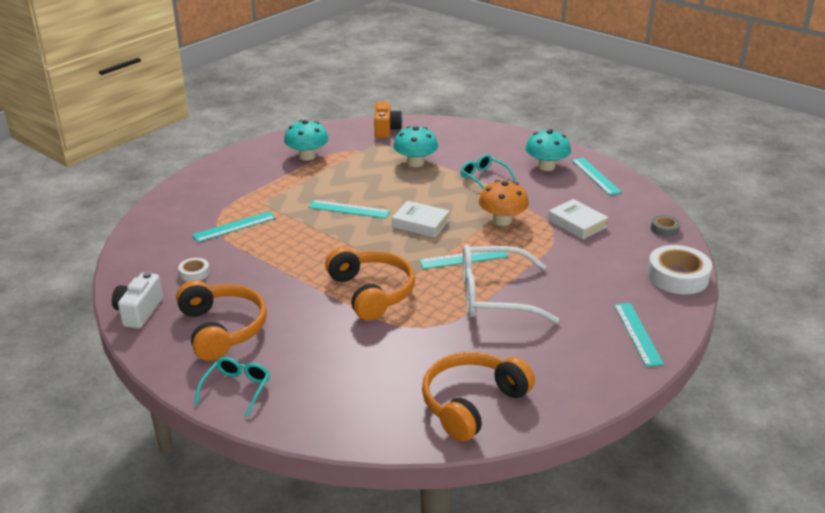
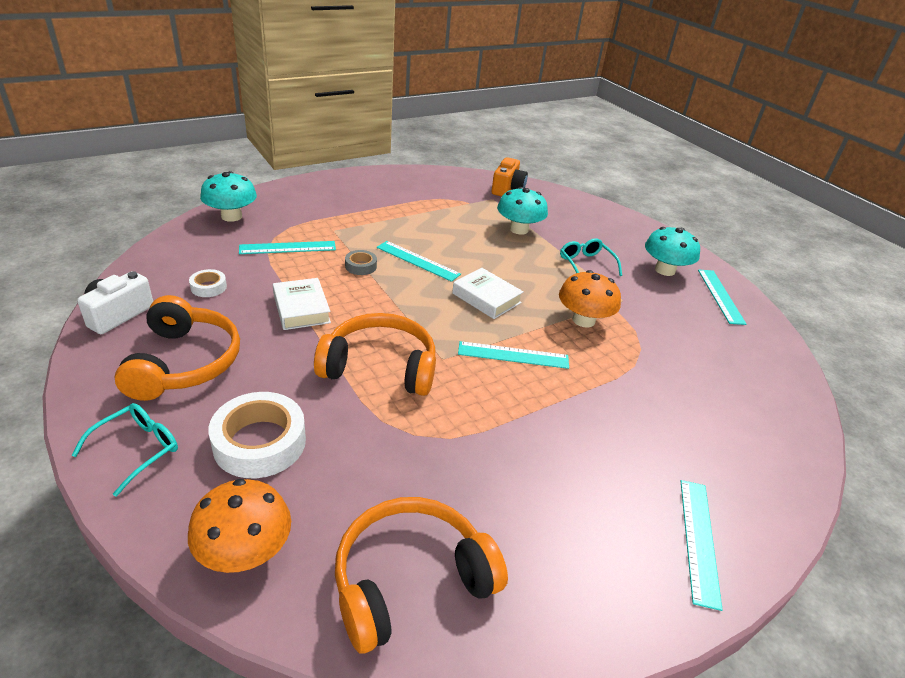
camera: 15 degrees right, 5 degrees up
turquoise mushroom [284,120,329,161] -> turquoise mushroom moved to [200,171,257,222]
orange headphones [325,247,415,321] -> orange headphones turned 75 degrees counterclockwise [314,313,436,396]
white glasses [463,244,559,323] -> none
white book [548,199,609,239] -> white book moved to [273,278,331,330]
white tape [647,245,712,294] -> white tape moved to [208,392,306,478]
grey tape [651,215,680,237] -> grey tape moved to [345,250,377,275]
none -> orange mushroom [188,479,291,573]

